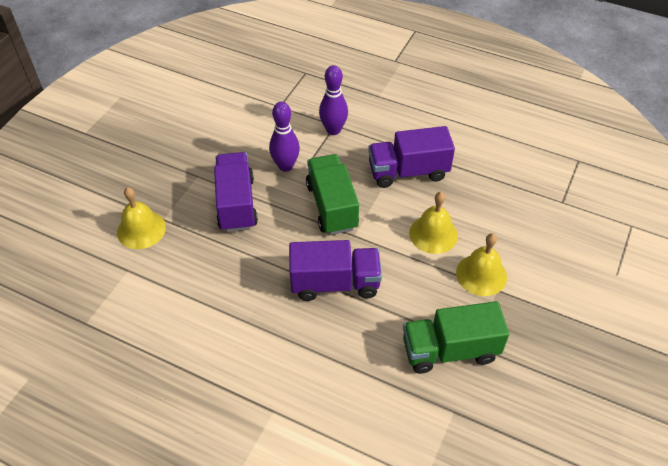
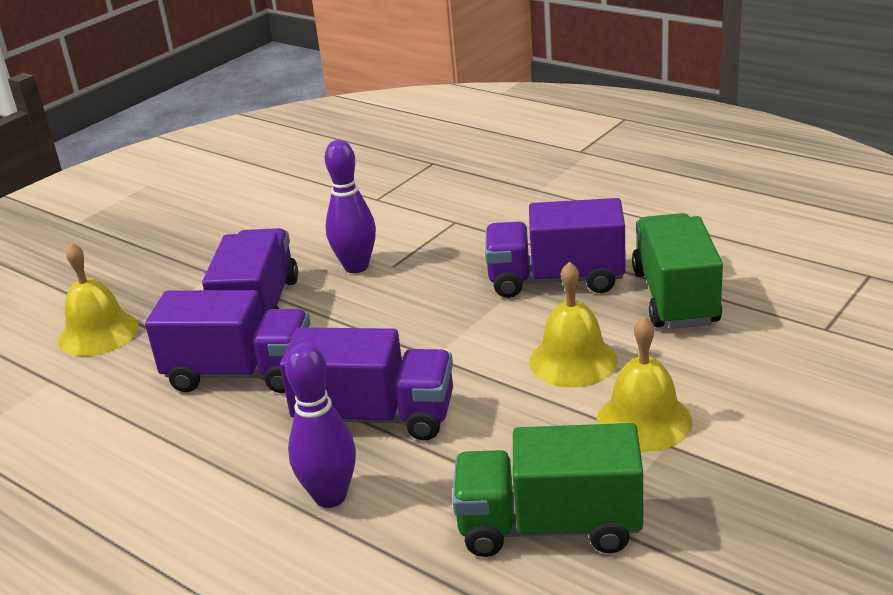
camera: 15 degrees right, 20 degrees down
green truck [306,154,359,235] -> green truck moved to [632,213,723,329]
purple bowling pin [319,65,348,135] -> purple bowling pin moved to [285,343,356,508]
none -> purple truck [145,290,311,393]

